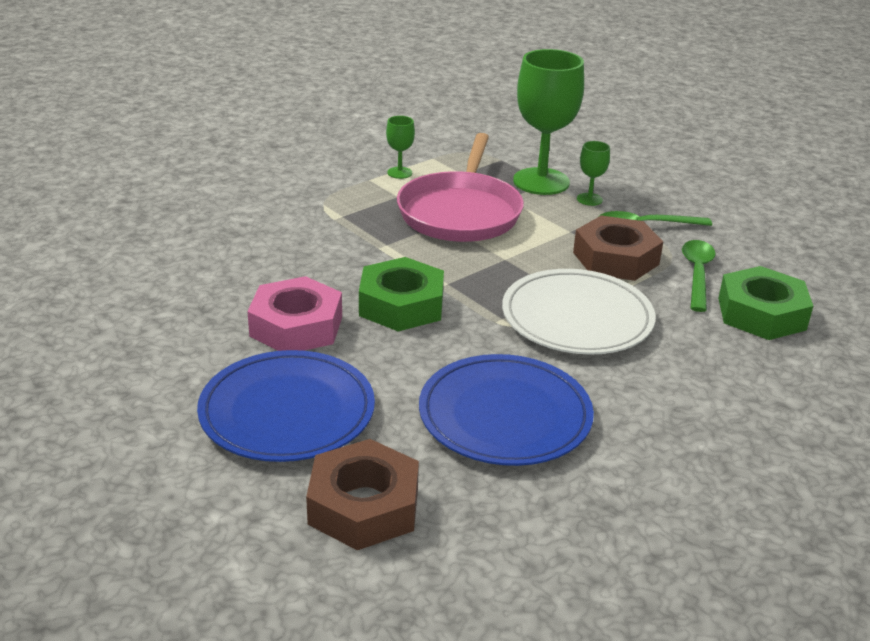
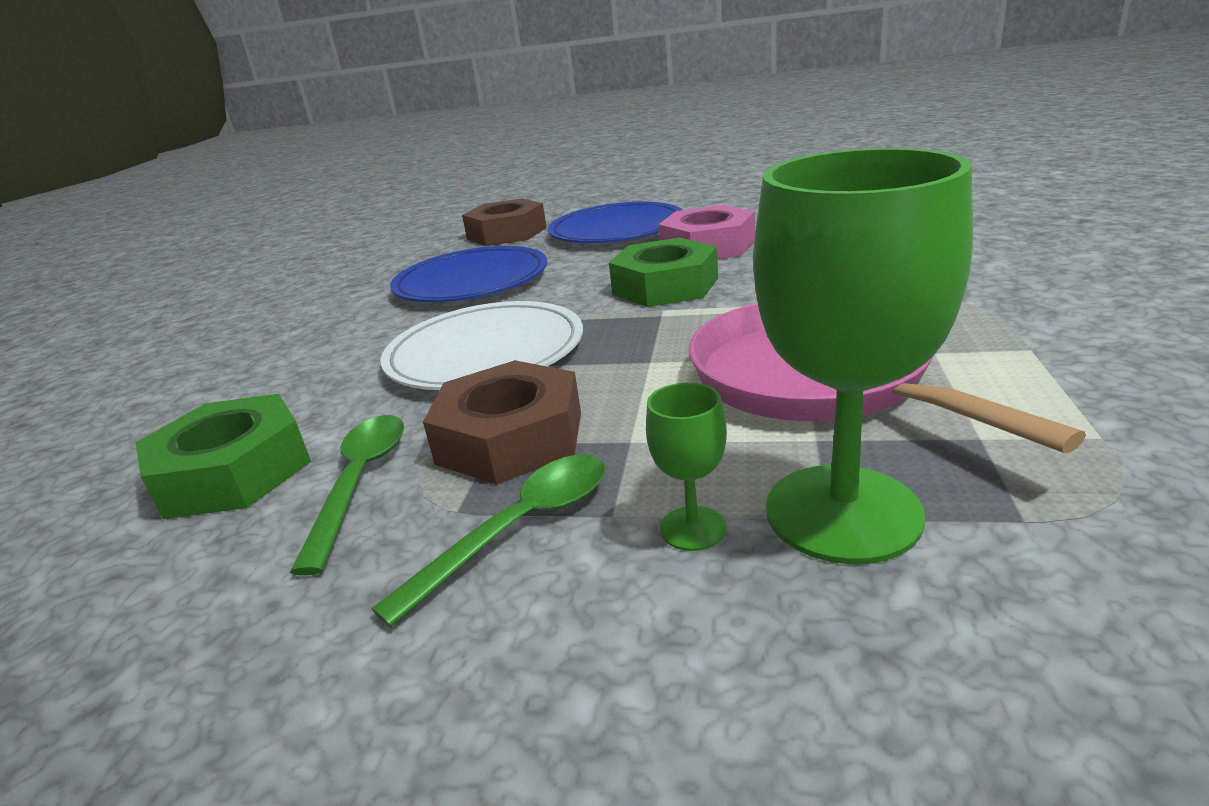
camera: 145 degrees right, 5 degrees down
green goblet [386,116,415,179] -> none
green spoon [682,240,716,312] -> green spoon turned 150 degrees counterclockwise [290,415,404,576]

